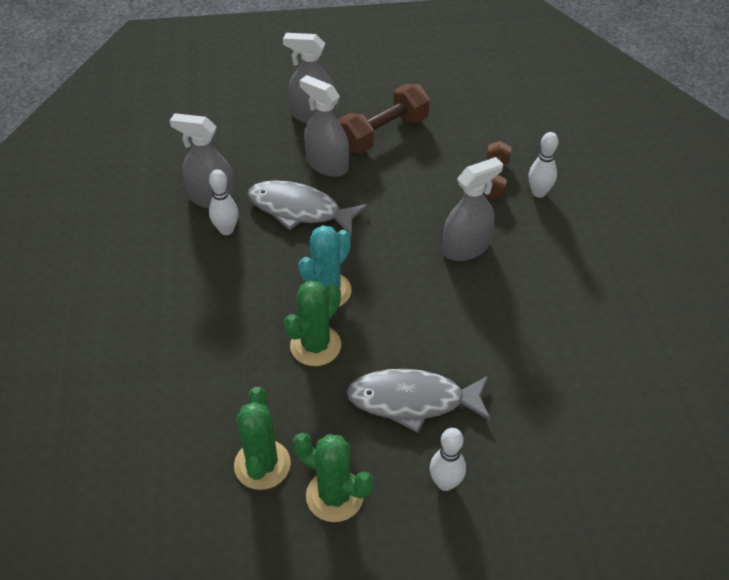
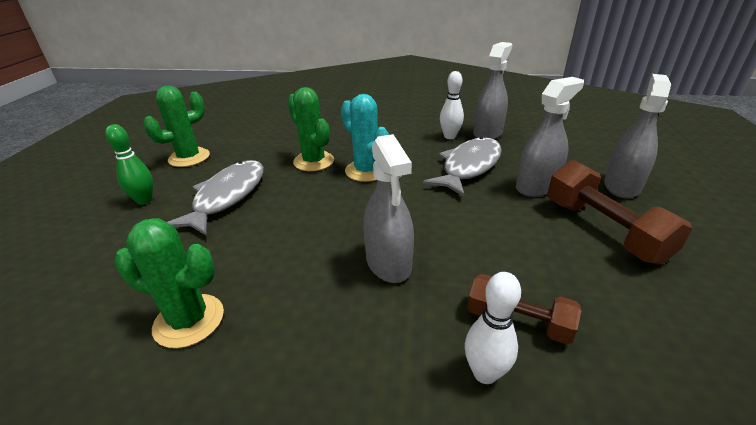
camera: 105 degrees right, 15 degrees down
green cactus [234,387,291,490] -> green cactus moved to [114,218,224,348]
white bowling pin [430,428,466,491] -> green bowling pin [105,124,153,205]

